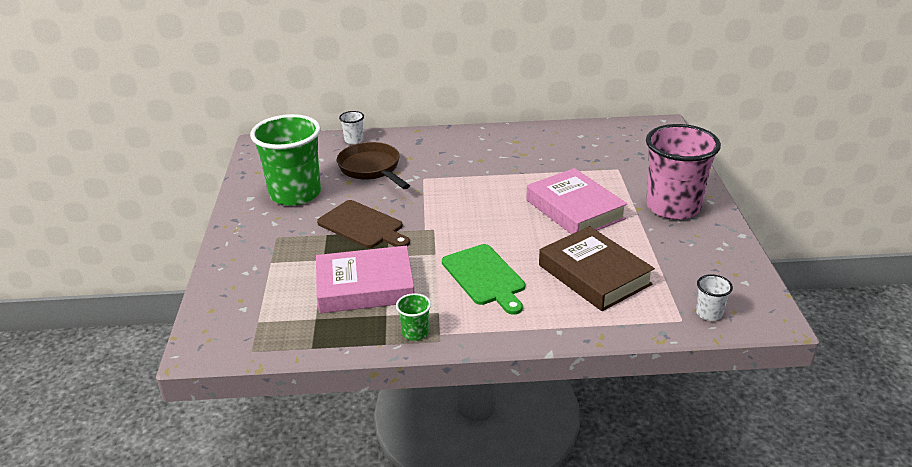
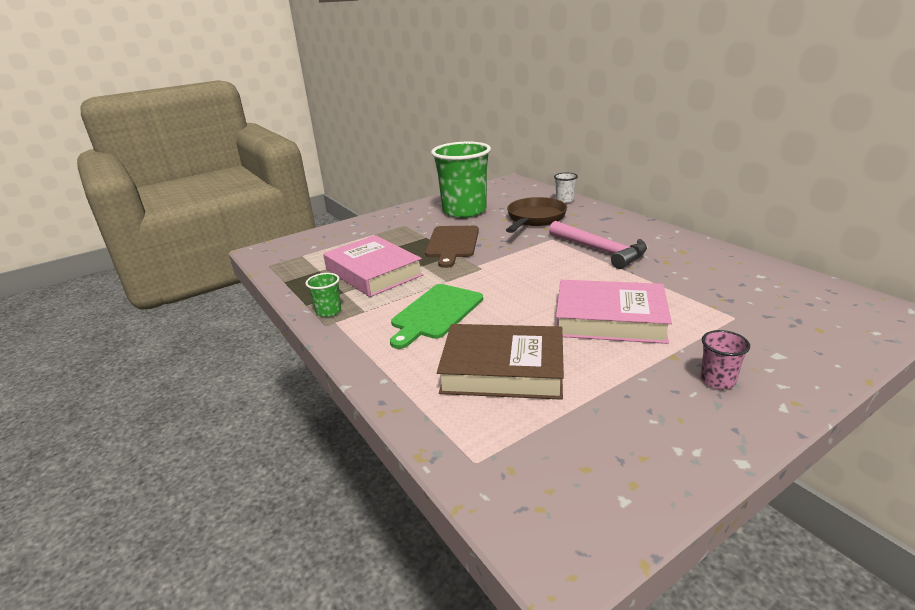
camera: 60 degrees right, 5 degrees down
pink book [526,168,627,234] -> pink book turned 75 degrees clockwise [556,280,672,344]
brown book [539,226,655,311] -> brown book turned 75 degrees clockwise [437,324,564,400]
pink cup [646,124,721,220] -> pink cup [700,330,750,389], size x0.41
white cup [696,274,733,321] -> none
none -> pink hammer [549,221,647,269]

